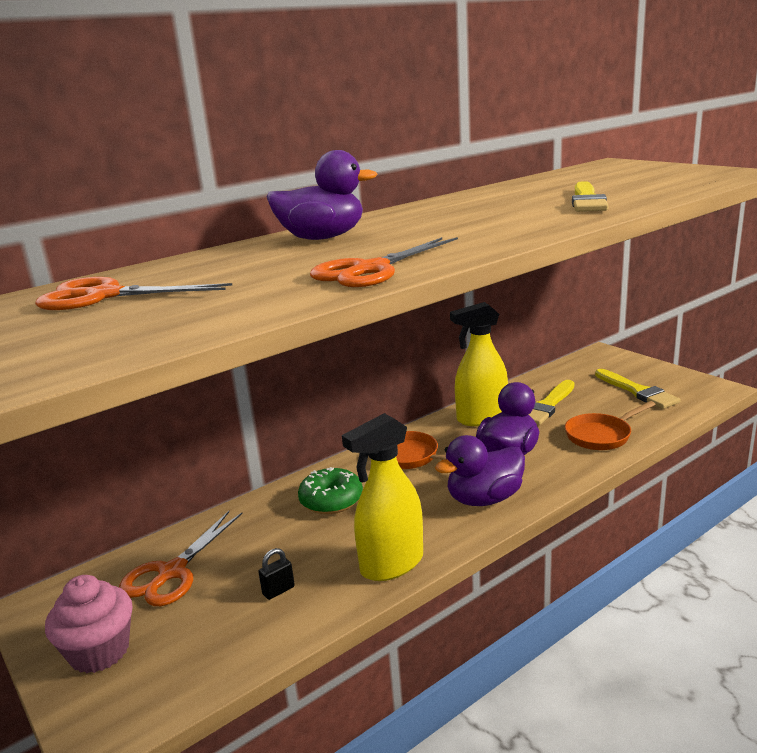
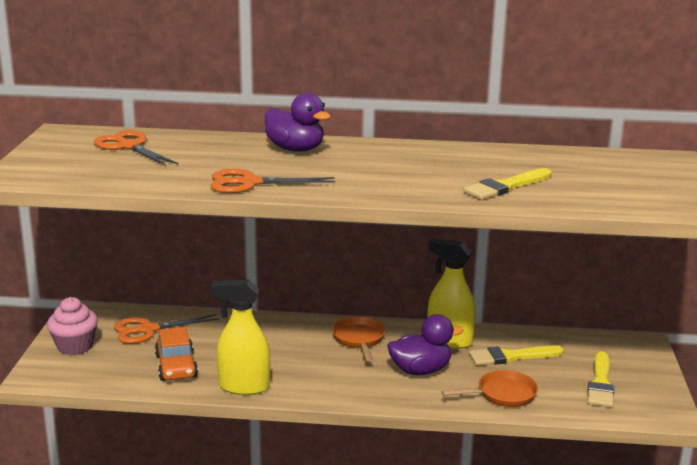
camera: 40 degrees right, 0 degrees up
black padlock [259,548,295,600] -> orange car [155,327,198,381]
green donut [298,467,363,514] -> none
purple duck [435,435,525,506] -> none
orange pan [565,401,656,450] -> orange pan turned 150 degrees clockwise [441,370,538,407]

